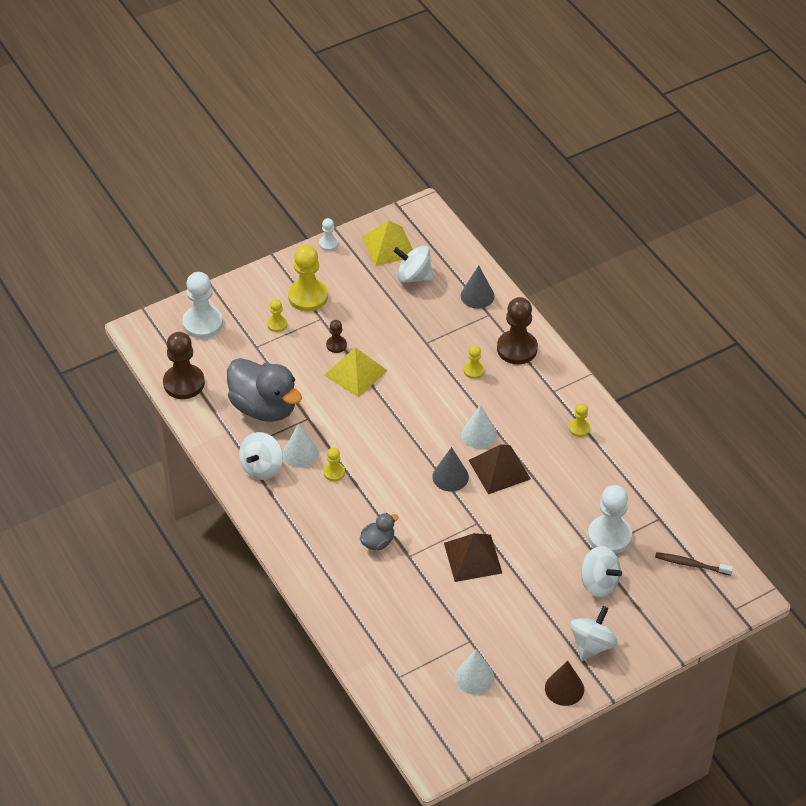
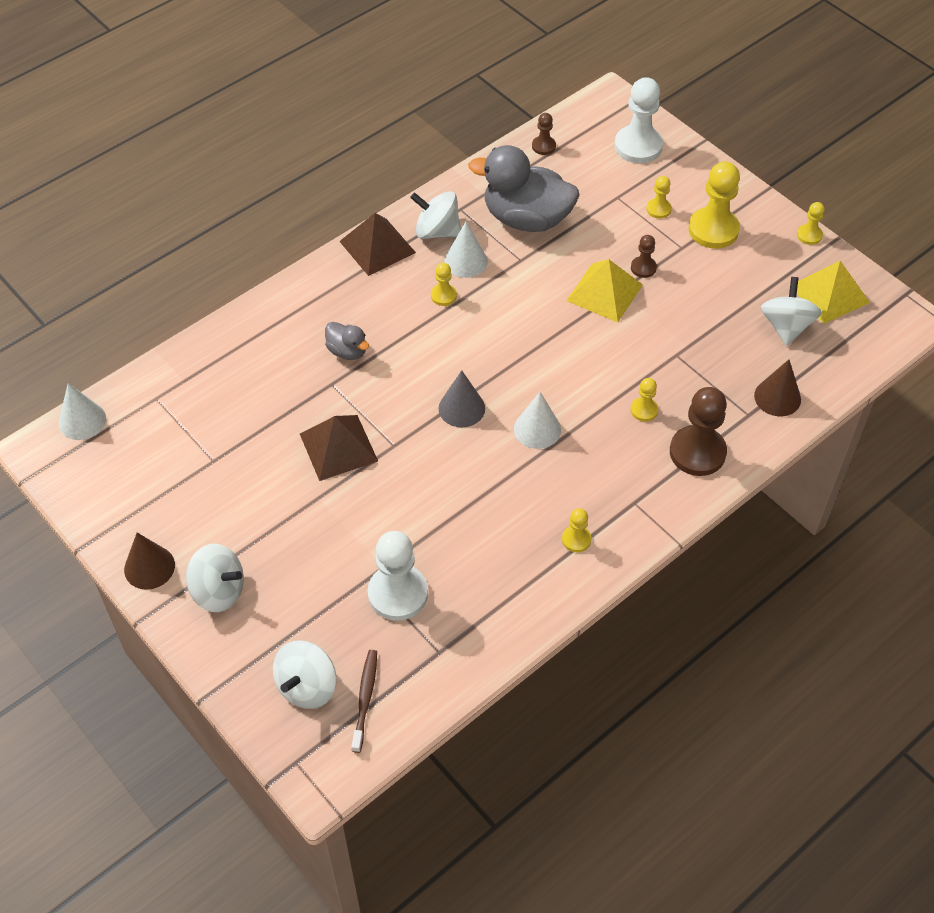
camera: 80 degrees right, 5 degrees up
brown pawn [163,332,205,399] -> brown pawn [532,113,556,155], size x0.50
grey duck [227,358,302,422] -> grey duck turned 75 degrees clockwise [468,145,579,232]
white pawn [319,218,339,251] -> yellow pawn [797,202,825,245]
white cone [455,650,494,695] -> white cone moved to [59,383,106,440]
grey cone [461,265,494,309] -> brown cone [754,360,801,416]
brown pyramid [468,444,531,494] -> brown pyramid moved to [339,213,416,276]
white spinning top [580,546,622,597] -> white spinning top moved to [273,640,336,709]

